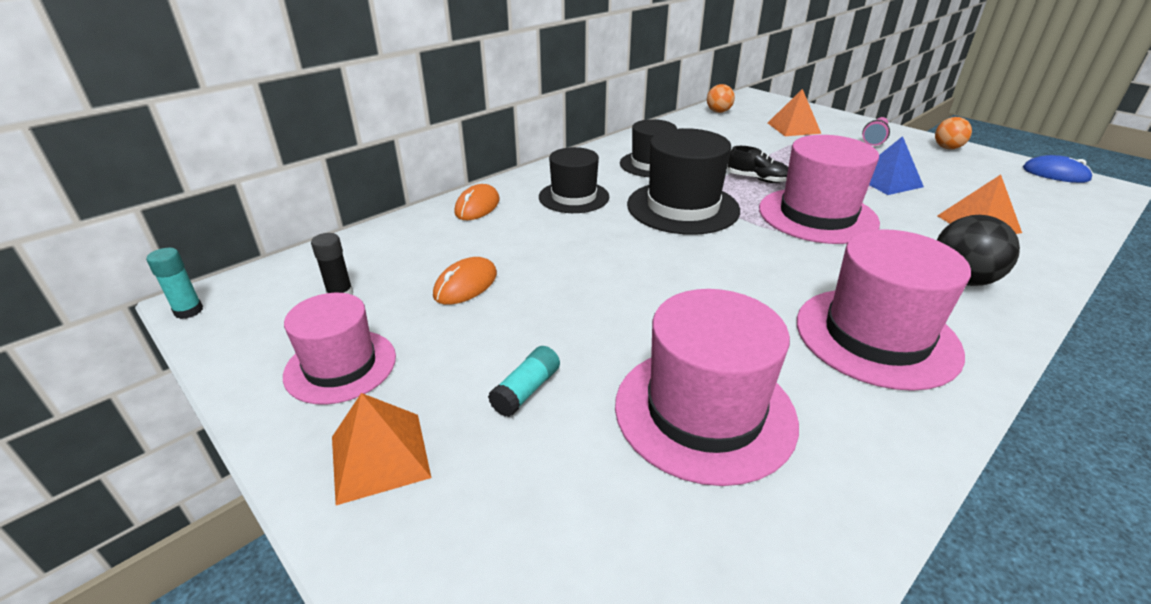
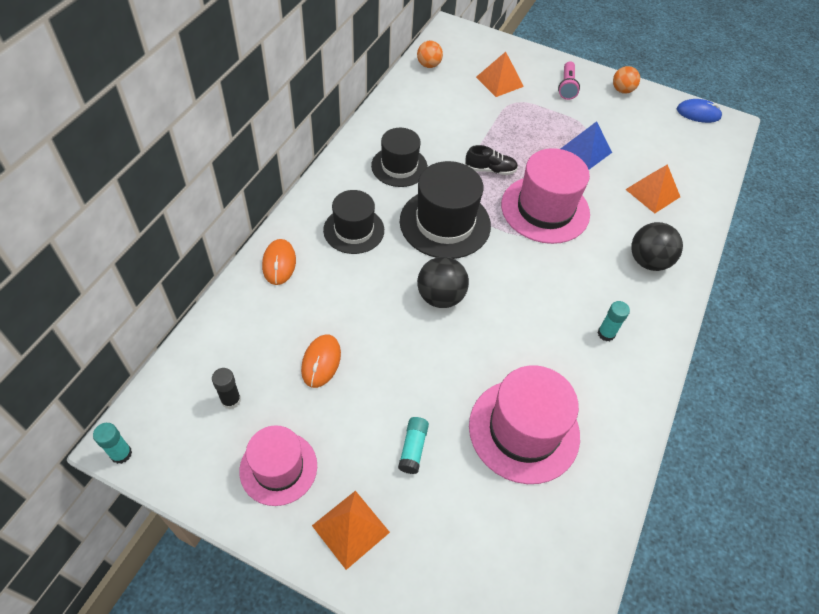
camera: 25 degrees left, 20 degrees up
pink hat [797,229,971,391] -> turquoise glue stick [597,301,630,341]
none -> black ball [417,257,469,308]

